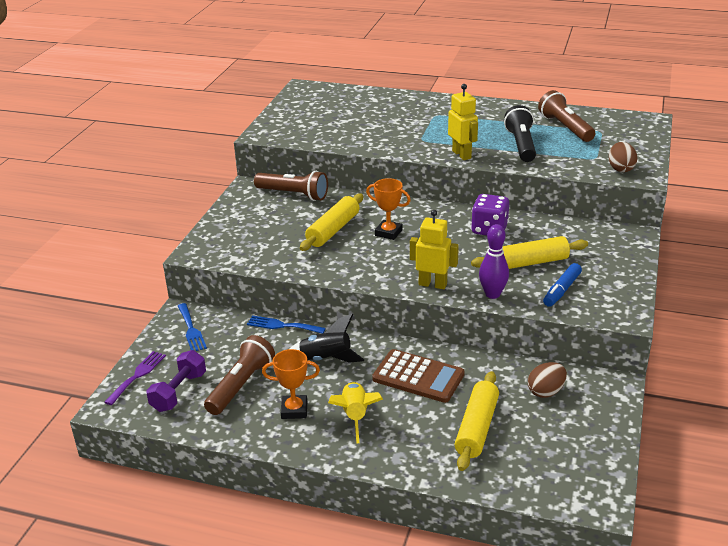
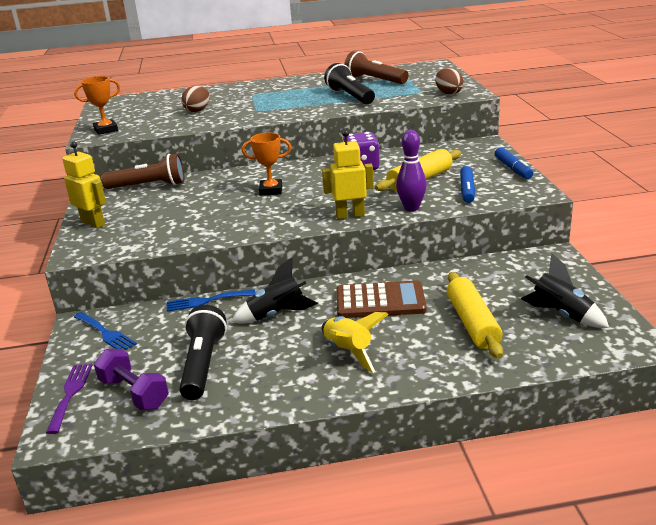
camera: 25 degrees left, 5 degrees down
purple dumbbell [146,350,206,412] -> purple dumbbell turned 45 degrees counterclockwise [94,349,169,410]
brown flashlight [204,335,275,415] -> black flashlight [179,305,227,400]
orange trophy [262,349,320,419] -> orange trophy moved to [74,76,120,135]
yellow rolling pin [300,194,363,251] -> none
yellow robot [448,84,478,160] -> yellow robot moved to [62,141,106,228]
brown egg [528,362,567,398] -> brown egg moved to [181,86,210,112]
none -> blue marker [495,147,533,179]
none -> black rocket [520,254,609,328]

